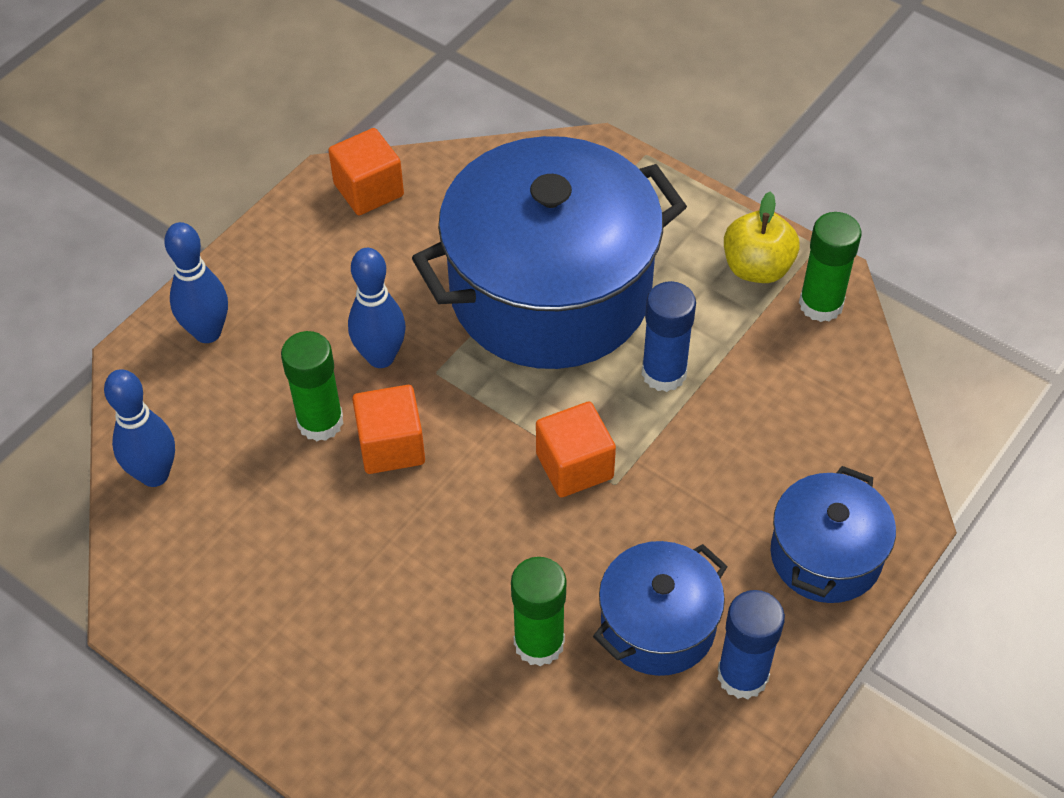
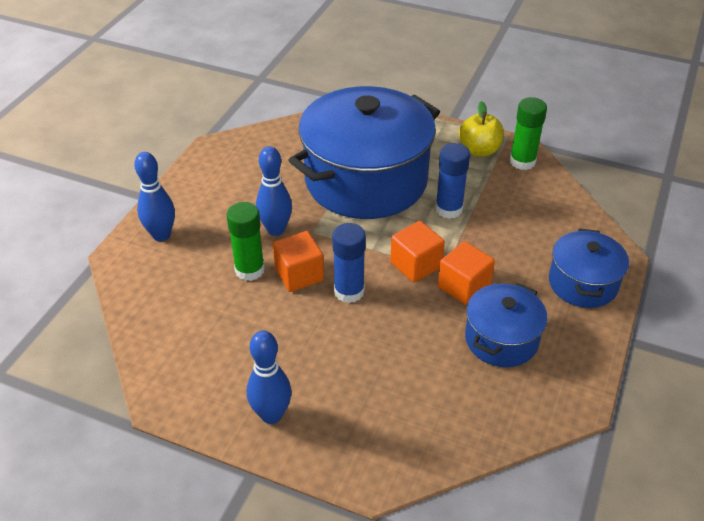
camera: 15 degrees left, 10 degrees down
blue bowling pin [104,369,175,487] -> blue bowling pin moved to [247,331,291,424]
orange cube [328,128,404,215] -> orange cube moved to [438,241,495,305]
green glue stick [511,557,567,666] -> none
blue glue stick [717,590,785,699] -> blue glue stick moved to [332,223,366,303]

